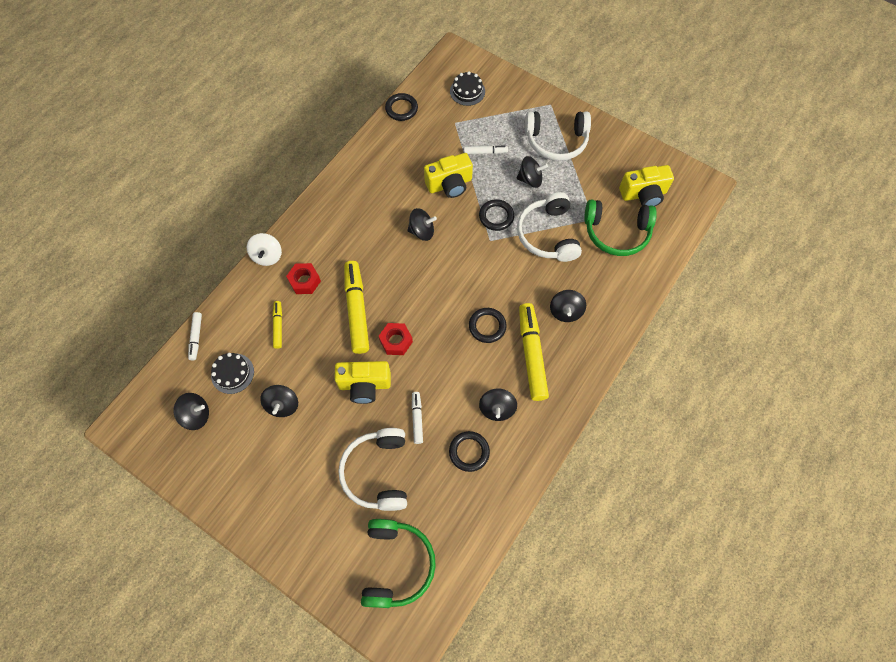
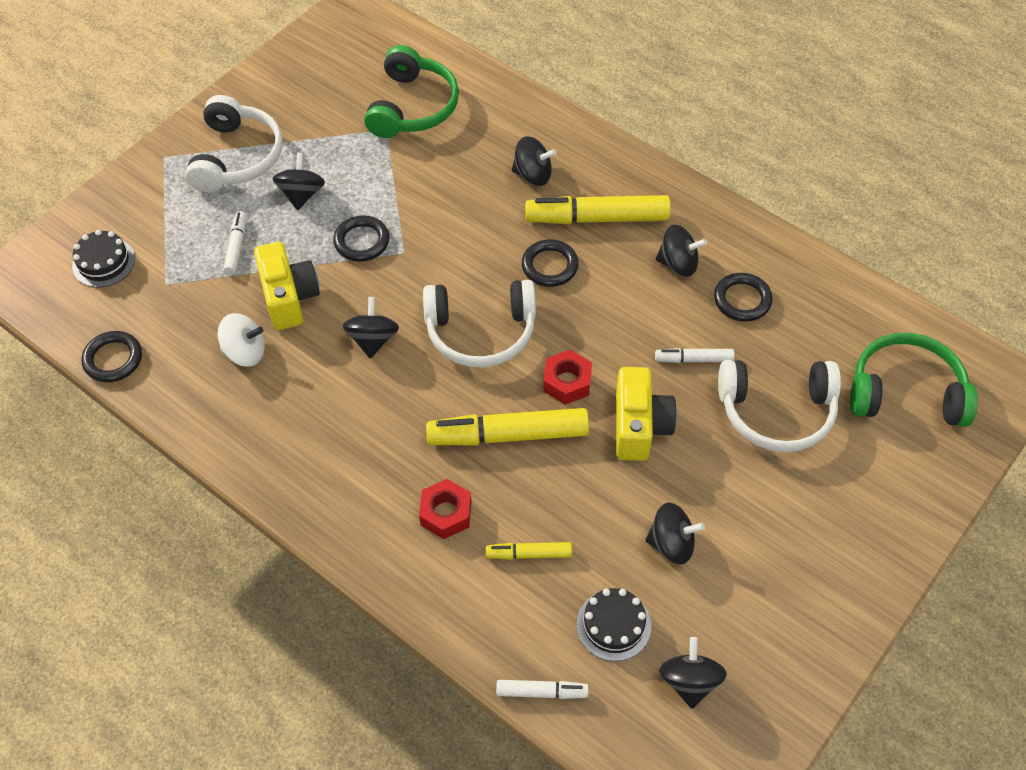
camera: 85 degrees left, 10 degrees down
white spinning top [247,233,282,266] -> white spinning top moved to [217,313,265,367]
white headphones [517,192,582,262] -> white headphones moved to [423,280,536,368]
yellow camera [619,165,674,206] -> none

